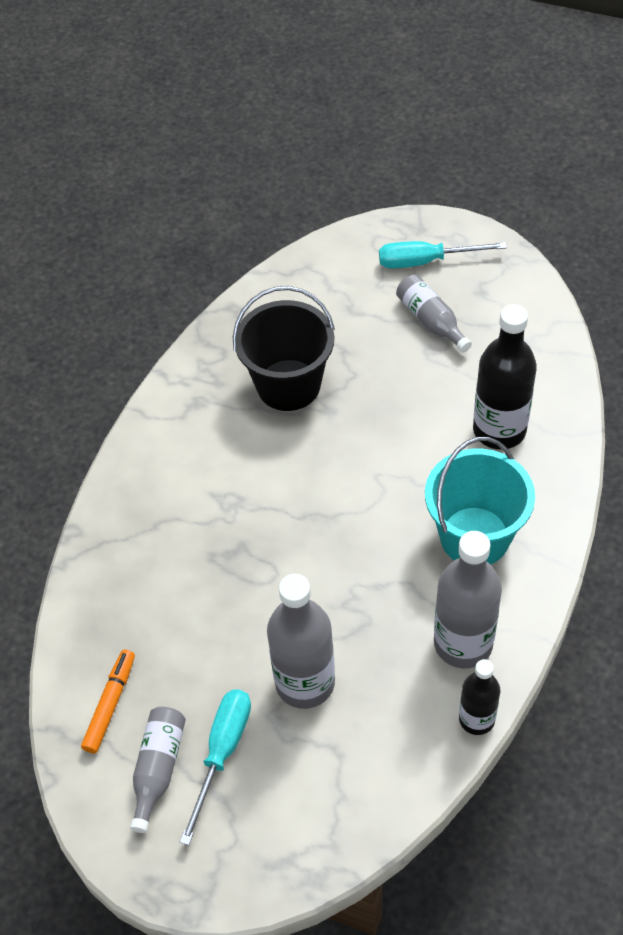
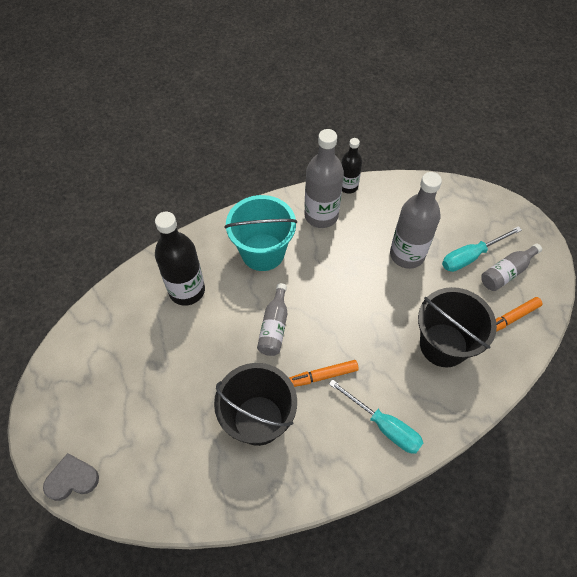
camera: 140 degrees left, 5 degrees up
turquoise screwdriver [379,241,507,269] -> turquoise screwdriver moved to [329,379,423,454]
grey bottle [396,275,472,352] -> grey bottle moved to [257,283,287,356]
none -> grey heart [43,453,99,501]
none -> orange marker [289,360,359,387]
none -> black bucket [418,287,497,367]

